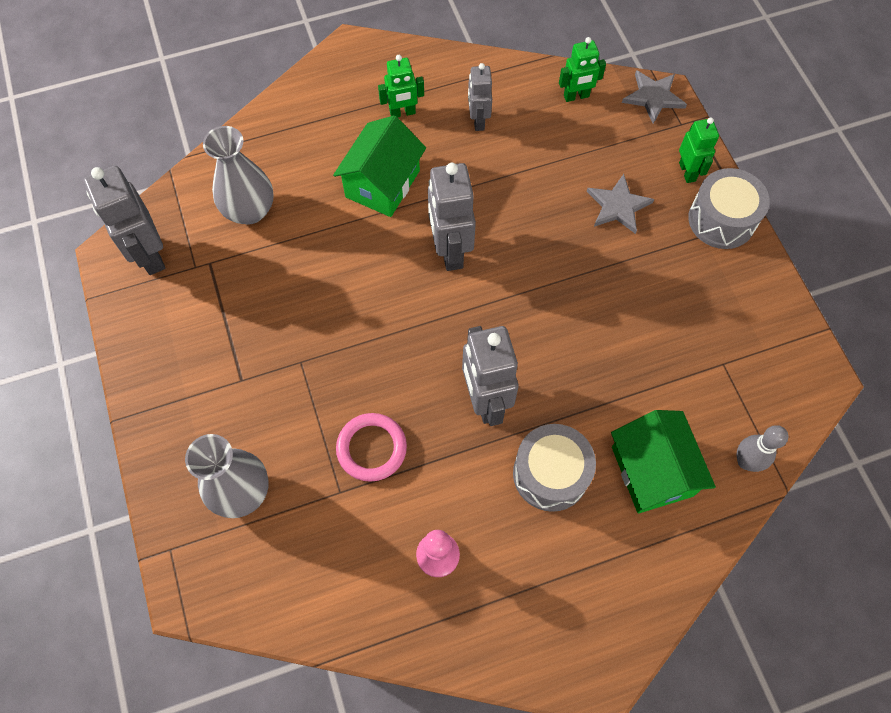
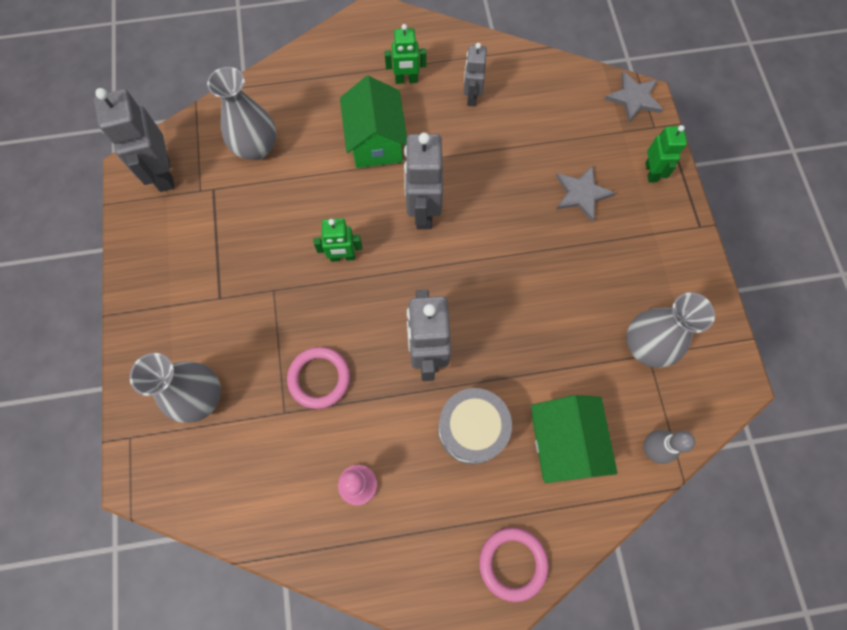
camera: 10 degrees right, 5 degrees up
green house [333,115,426,217] -> green house turned 45 degrees counterclockwise [340,76,407,168]
green robot [559,37,606,102] -> green robot moved to [314,218,362,262]
grey drum [688,168,770,249] -> none
none -> pink ring [479,527,549,602]
none -> grey vase [626,292,715,368]

